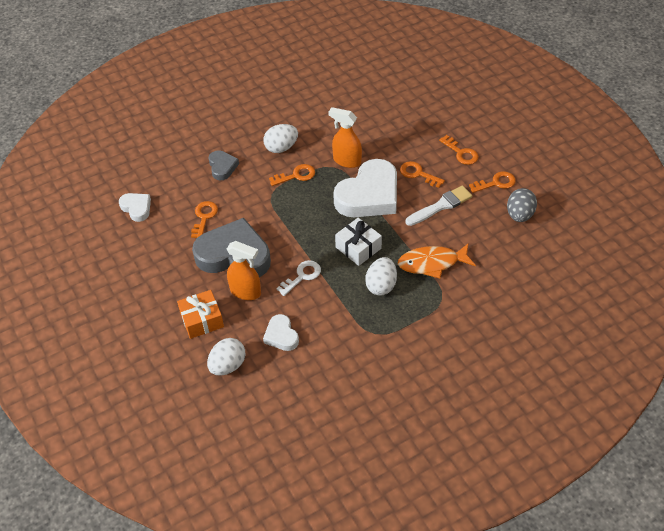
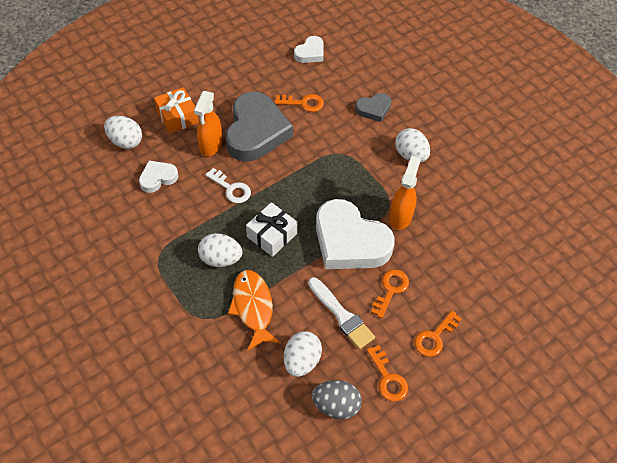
camera: 80 degrees right, 5 degrees up
orange key [269,164,315,186] -> none
none -> white egg [284,331,322,377]

